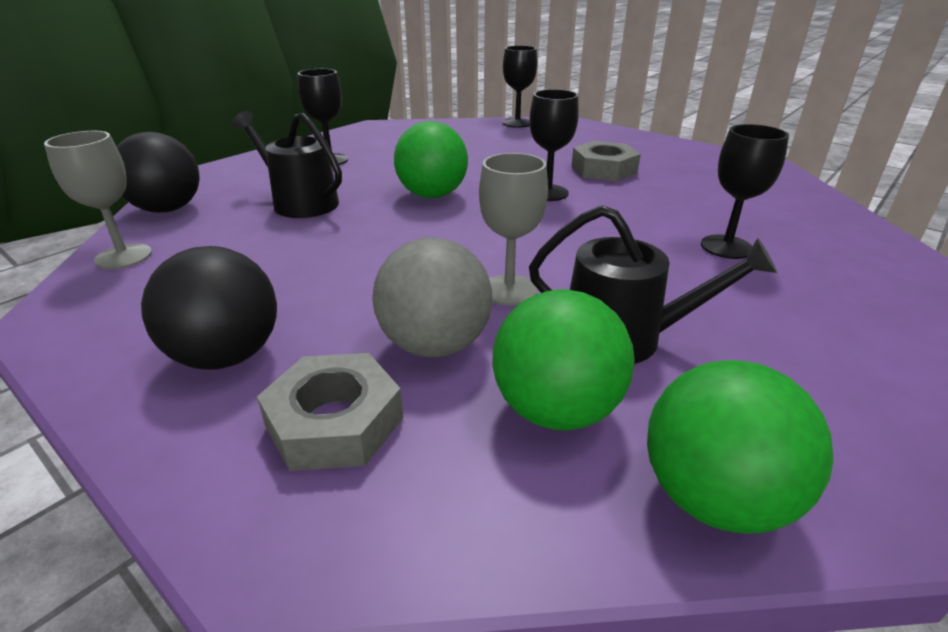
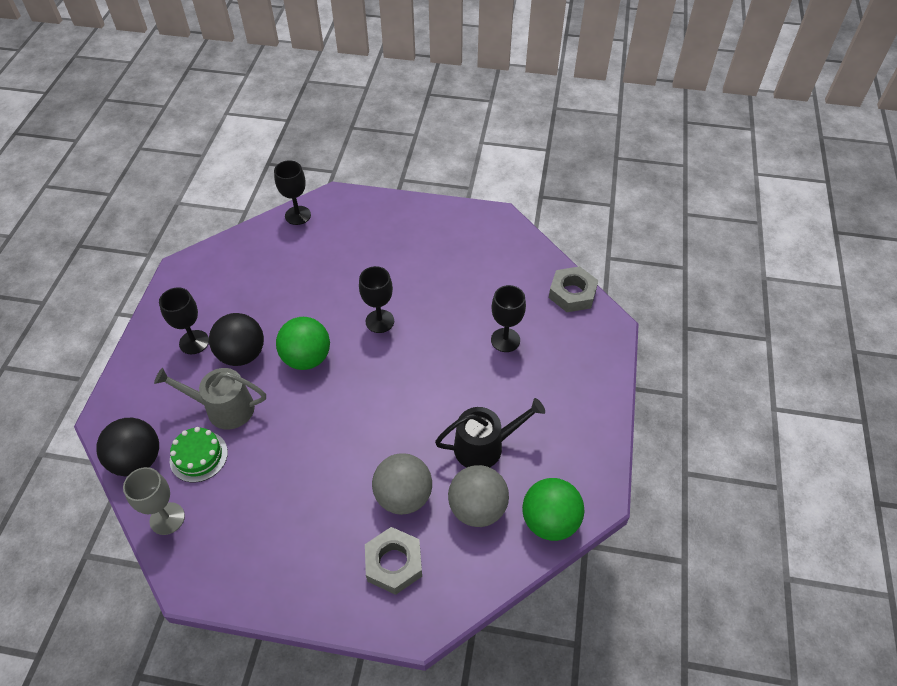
camera: 30 degrees left, 20 degrees up
black ball [141,246,277,370] -> black ball moved to [209,313,264,366]
black watering can [232,111,342,218] -> grey watering can [154,368,266,430]
grey goblet [479,153,548,306] -> none
green ball [492,289,635,430] -> grey ball [448,465,509,527]
grey nut [572,141,641,181] -> grey nut moved to [549,266,598,312]
none -> green cake [170,427,228,483]

